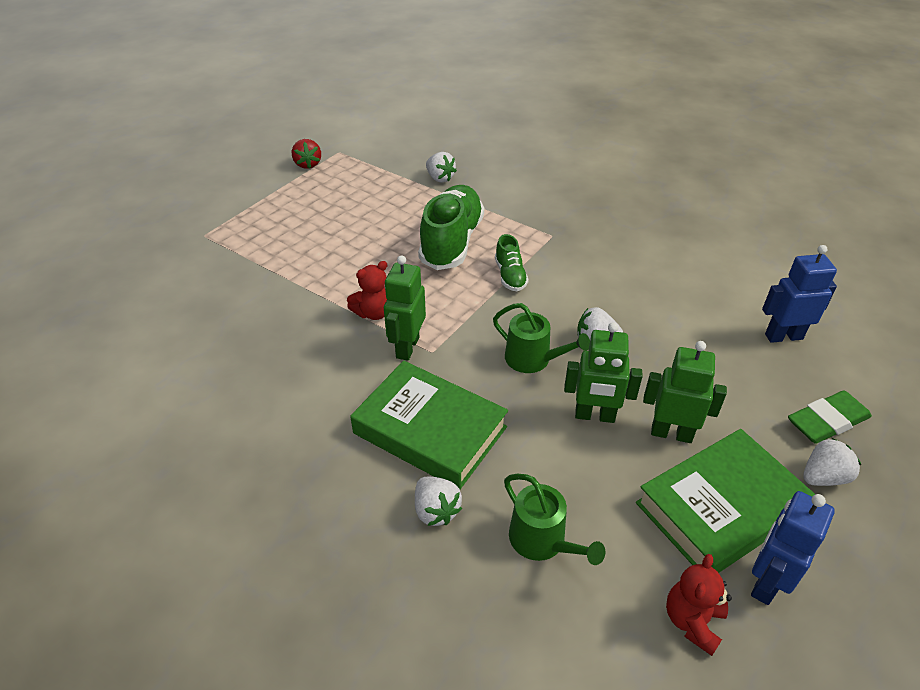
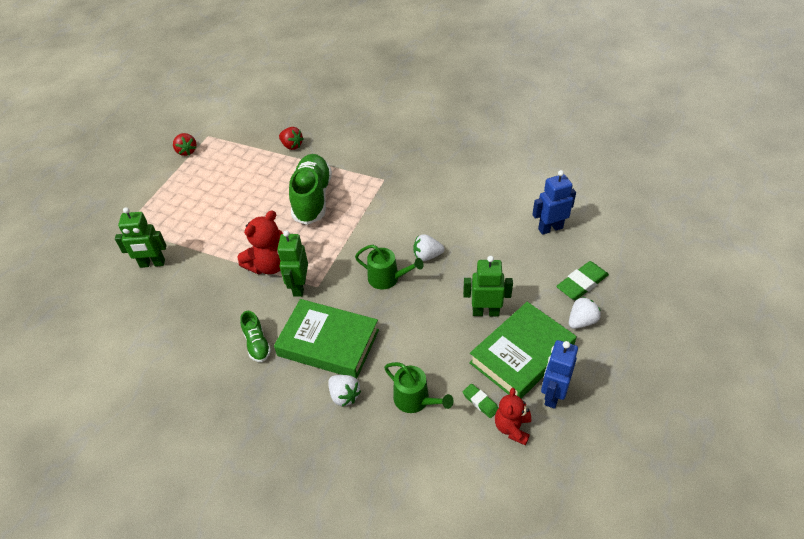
camera: 10 degrees left, 5 degrees up
red teddy bear [347,261,387,320] -> red teddy bear [237,210,283,274], size x1.53
white strawberry [426,152,457,183] -> red strawberry [279,127,304,150]
green shoe [495,234,529,291] -> green shoe moved to [240,311,271,362]
green robot [564,322,643,423] -> green robot moved to [115,207,167,268]
none -> green eraser [463,384,498,418]

